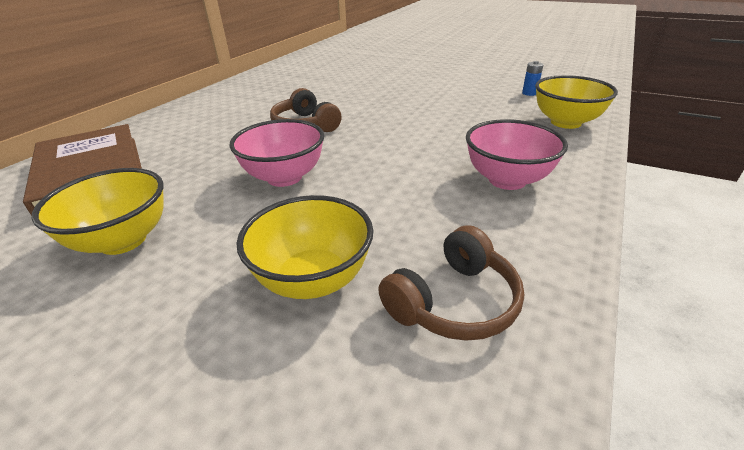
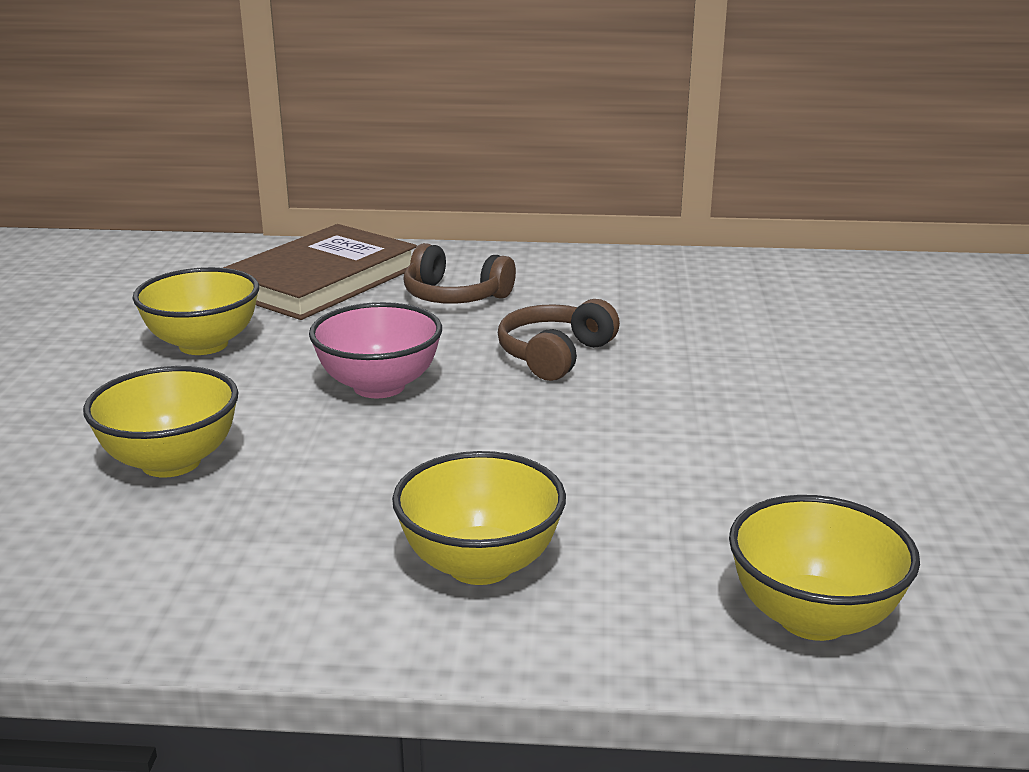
camera: 65 degrees right, 10 degrees down
brown headphones [378,225,524,341] -> brown headphones moved to [403,243,516,304]
pink bowl [466,119,568,190] -> yellow bowl [392,451,566,585]
blue battery [522,61,543,96] -> none

